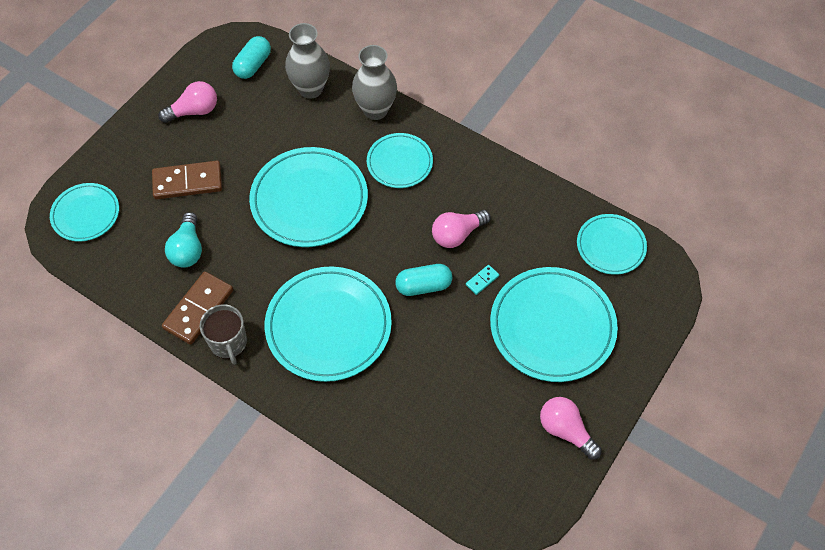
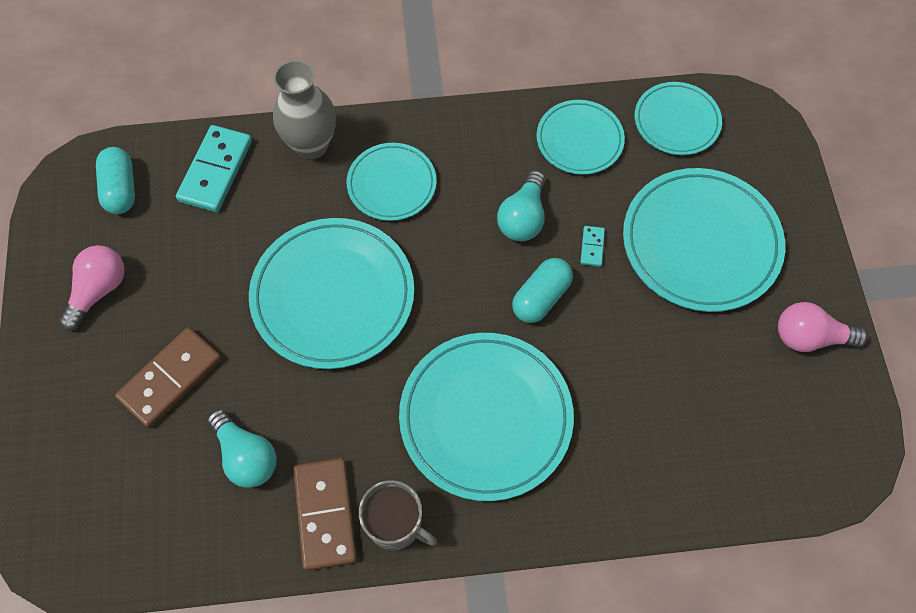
camera: 40 degrees left, 5 degrees up
turquoise plate [50,183,119,242] -> turquoise plate moved to [537,100,625,175]
grey vase [285,23,330,99] -> turquoise domino [176,125,252,212]
pink light bulb [432,210,491,248] -> turquoise light bulb [497,170,545,241]

